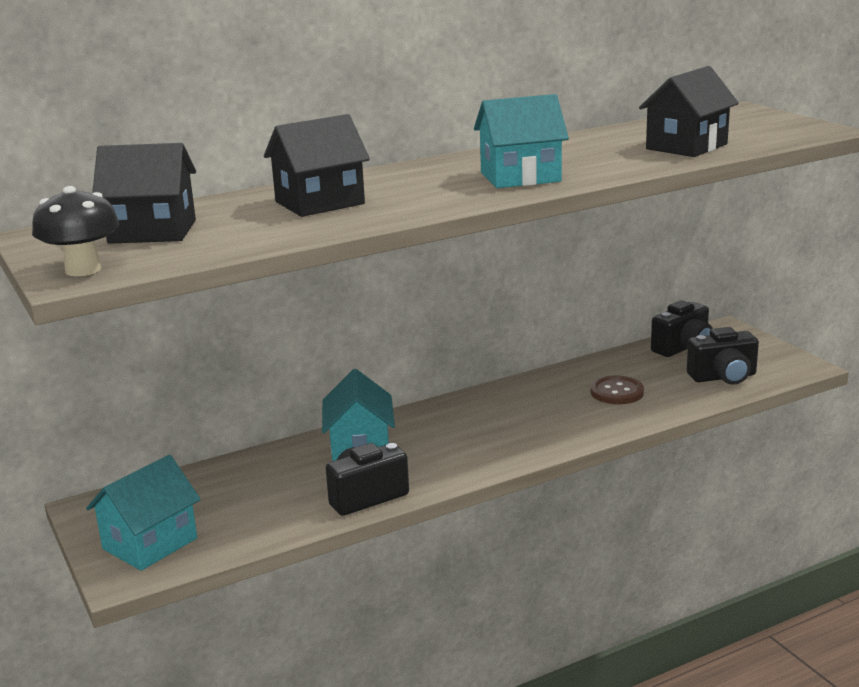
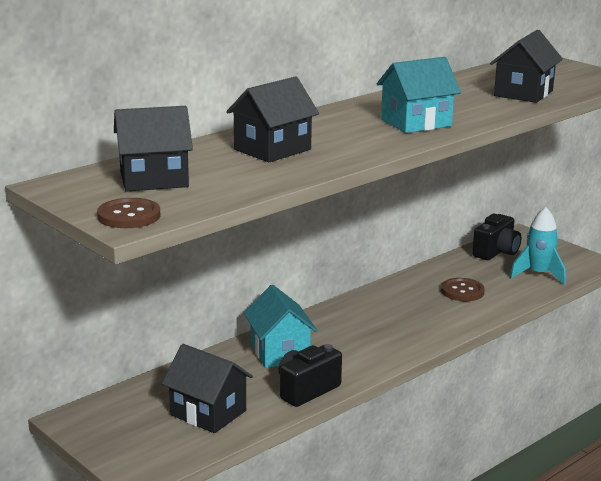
camera: 15 degrees left, 0 degrees up
black mushroom [32,186,119,276] -> brown button [97,198,160,228]
turquoise house [86,455,201,571] -> none
black camera [687,327,759,385] -> turquoise rocket [510,207,566,285]
none -> black house [162,344,253,433]

